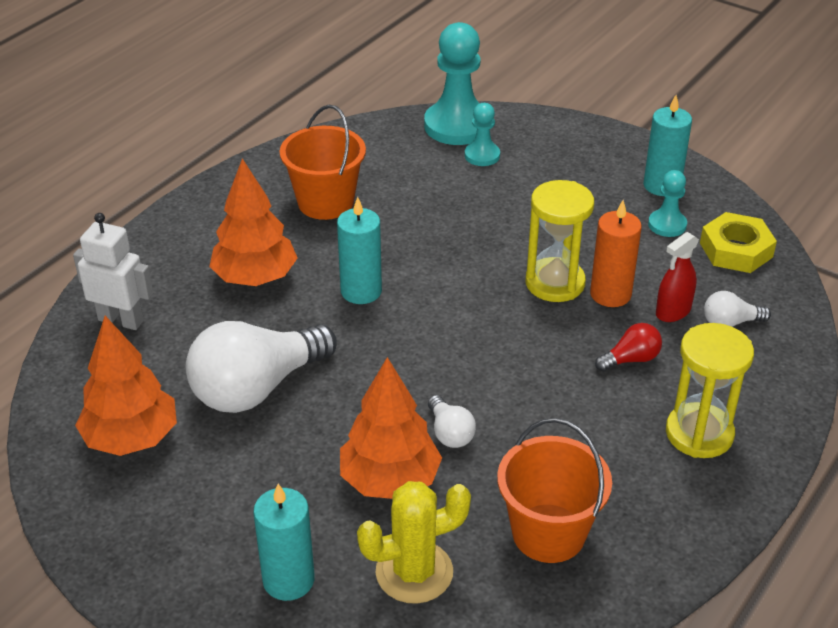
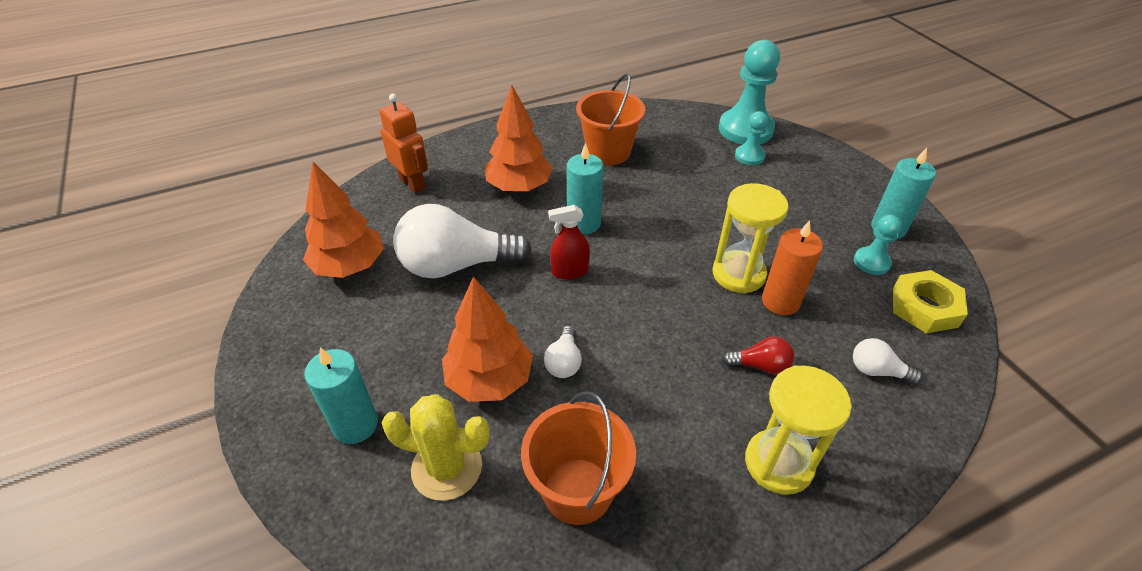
camera: 30 degrees right, 5 degrees up
white robot [73,213,153,330] -> orange robot [379,93,428,194]
red spray bottle [656,232,699,322] -> red spray bottle moved to [548,205,590,280]

